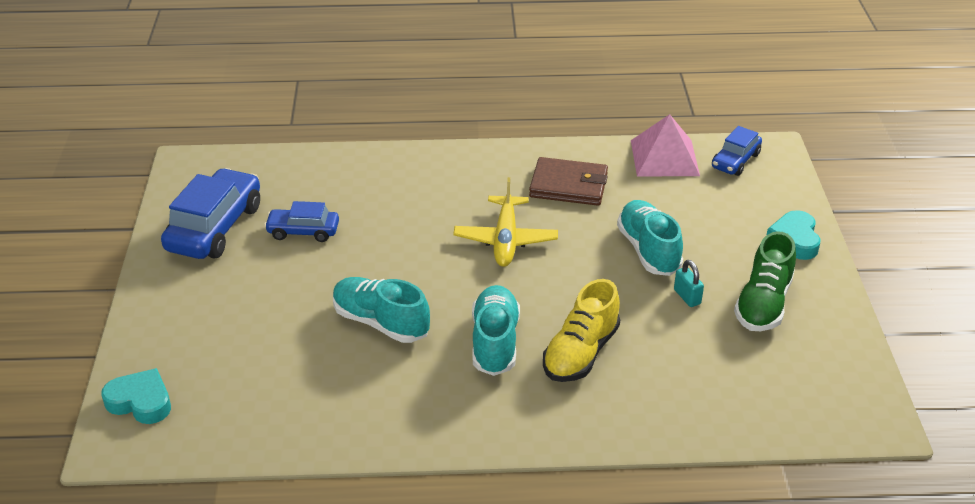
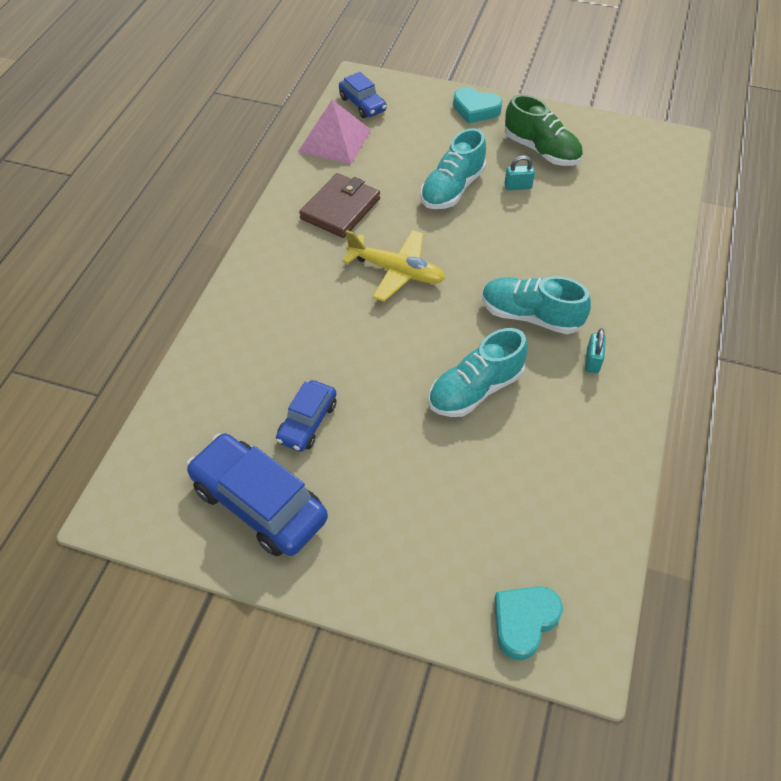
camera: 70 degrees left, 15 degrees up
yellow shoe [543,279,620,382] -> none
turquoise shoe [617,200,683,276] -> turquoise shoe turned 60 degrees counterclockwise [420,128,486,209]
none -> turquoise padlock [585,328,606,373]

